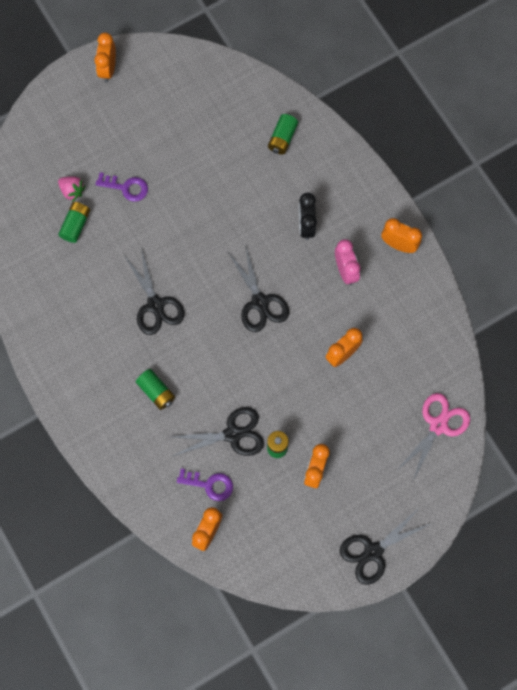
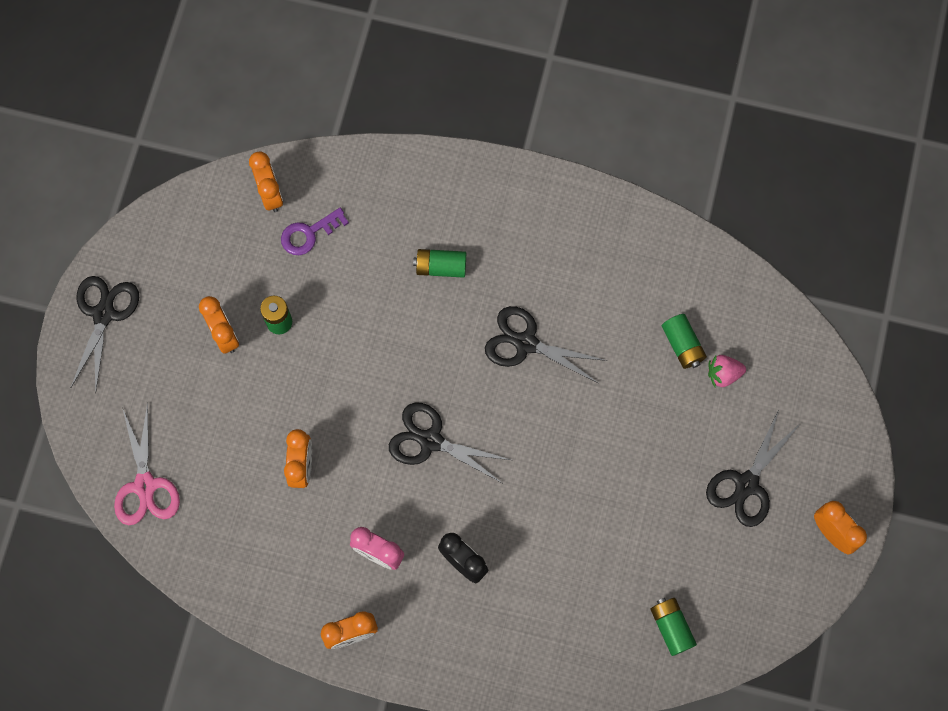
camera: 135 degrees right, 0 degrees up
purple key [95,172,148,202] -> none
black scissors [171,407,264,456] -> black scissors moved to [706,412,801,527]
green battery [268,114,298,154] -> green battery moved to [650,598,697,656]

